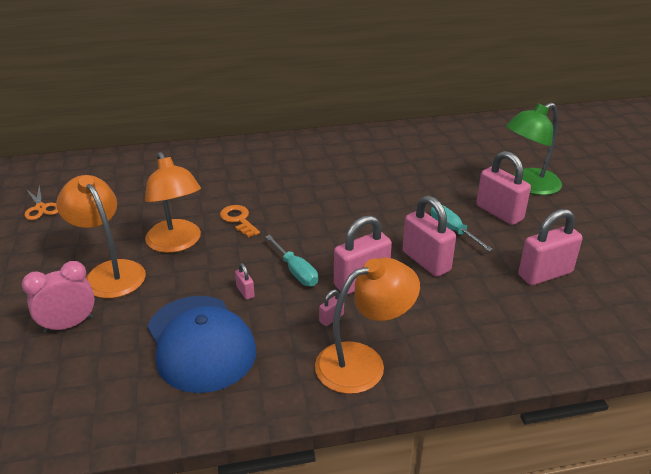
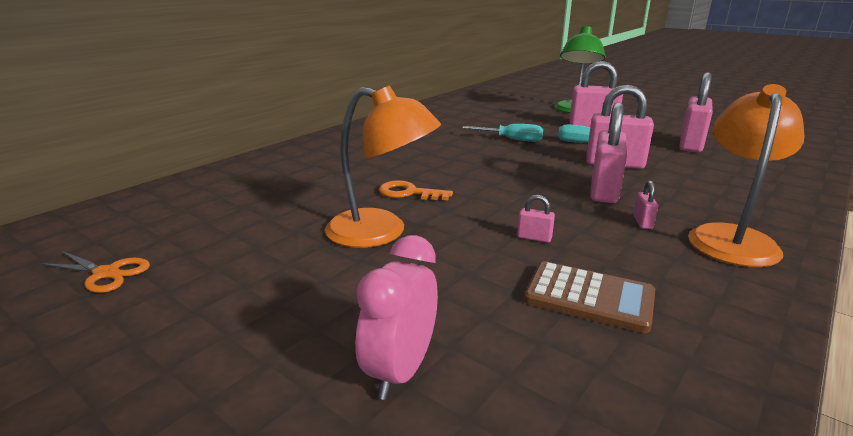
camera: 40 degrees left, 10 degrees down
orange lamp [56,175,146,298] -> none
blue cap [147,296,256,393] -> brown calculator [524,261,655,333]
turquoise screwdriver [265,235,318,286] -> turquoise screwdriver moved to [462,124,543,142]

